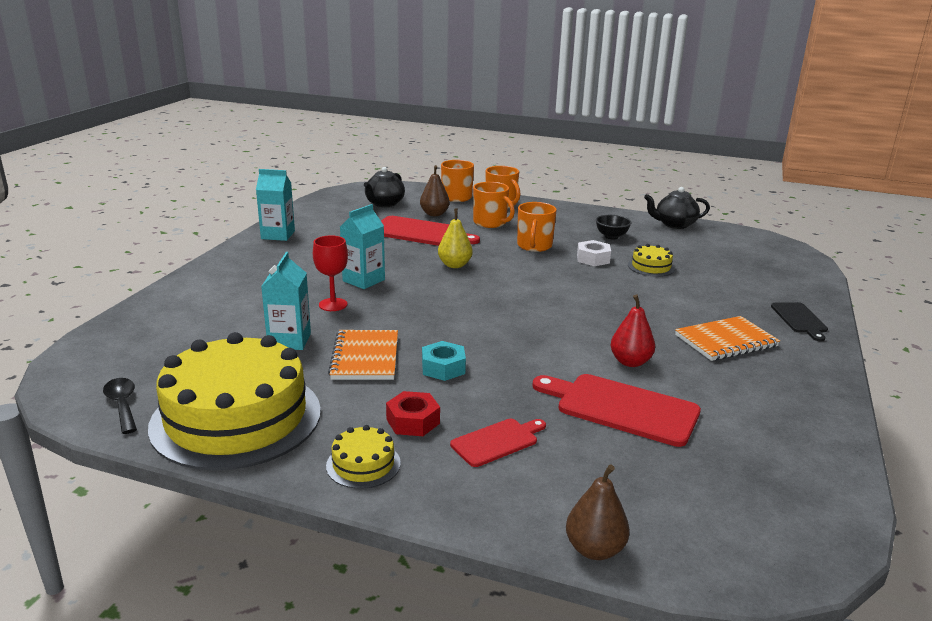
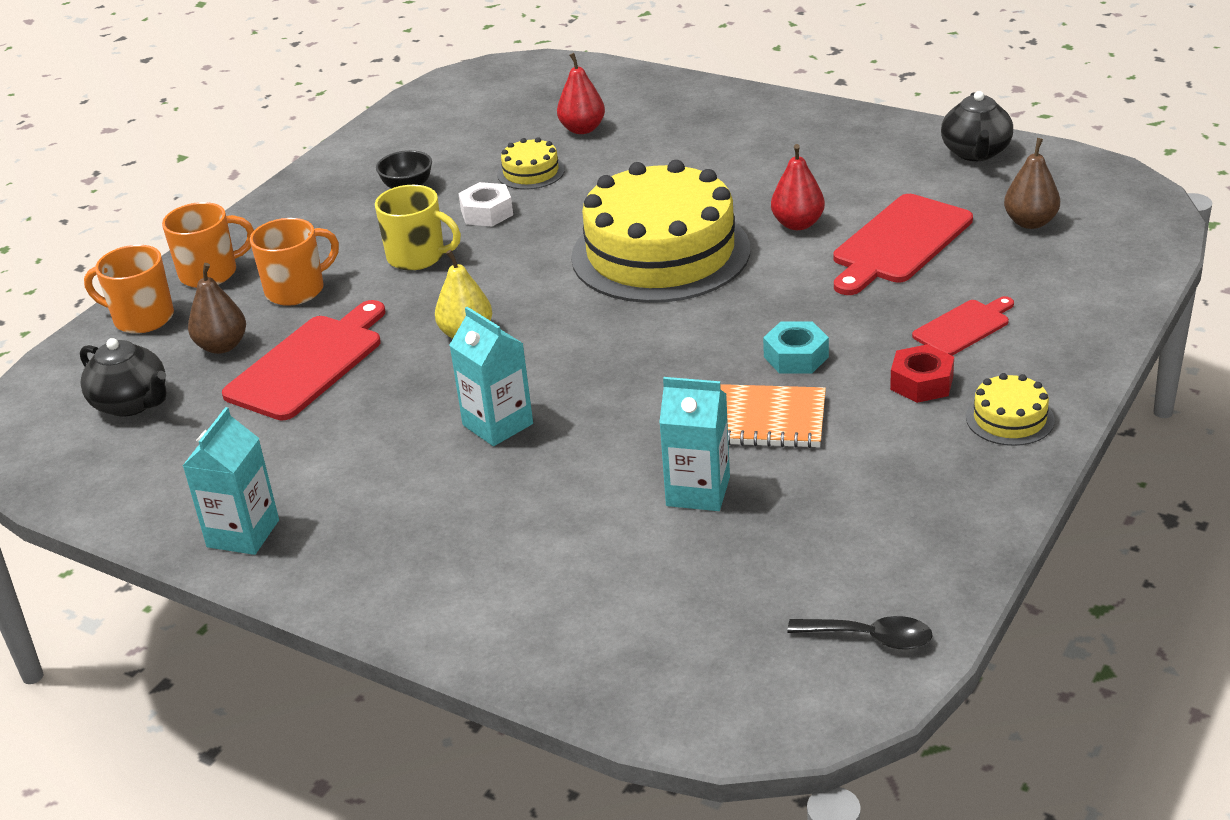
camera: 75 degrees left, 10 degrees up
black spoon [103,378,137,434] -> black spoon turned 150 degrees counterclockwise [788,616,933,650]
yellow cake [148,332,321,471] -> yellow cake moved to [571,160,750,303]
red goblet [313,235,348,311] -> none
red cutting board [450,419,546,467] -> red cutting board turned 75 degrees clockwise [912,296,1014,356]
orange mug [517,202,557,252] -> yellow mug [375,185,461,271]
brown pear [566,464,630,560] -> brown pear moved to [1004,138,1060,229]
black teapot [644,187,710,229] -> black teapot moved to [941,91,1013,161]
orange notebook [675,316,780,361] -> none
black cutting board [771,302,828,341] -> none
none -> red pear [557,53,605,134]

